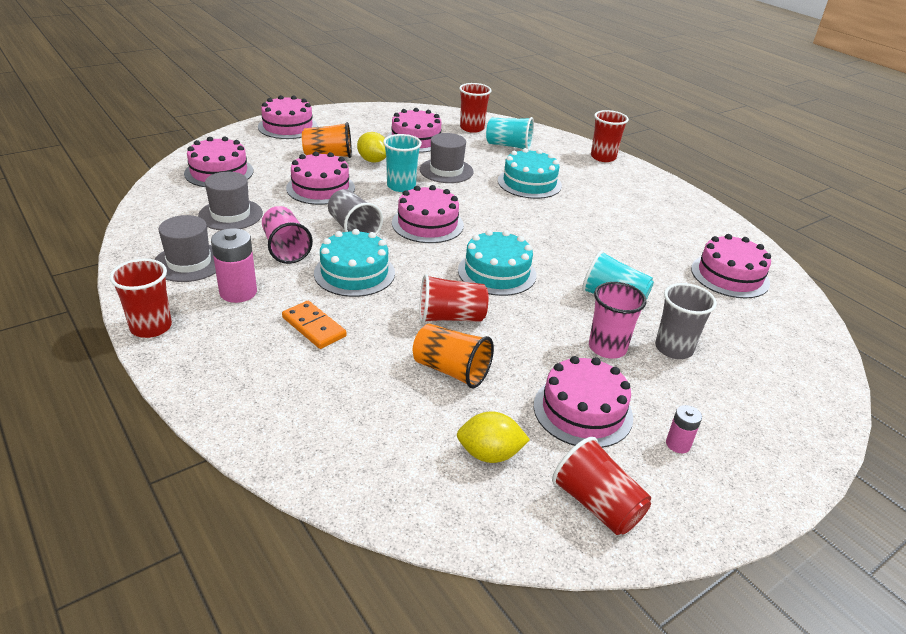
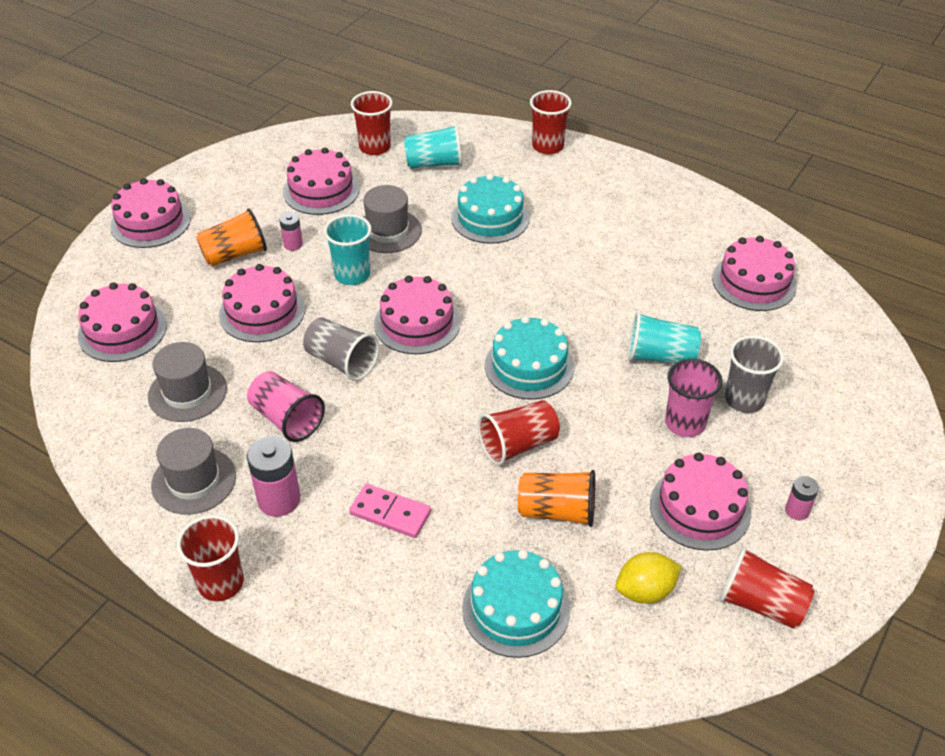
camera: 20 degrees left, 10 degrees up
orange domino [282,301,347,349] -> pink domino [349,484,431,538]
turquoise cake [314,229,395,297] -> turquoise cake moved to [462,549,570,658]
yellow lemon [357,132,386,163] -> pink battery [280,212,303,251]

